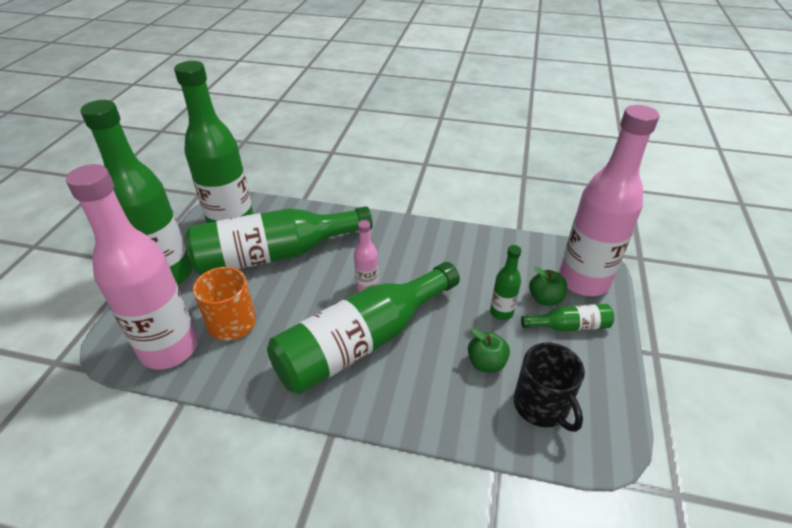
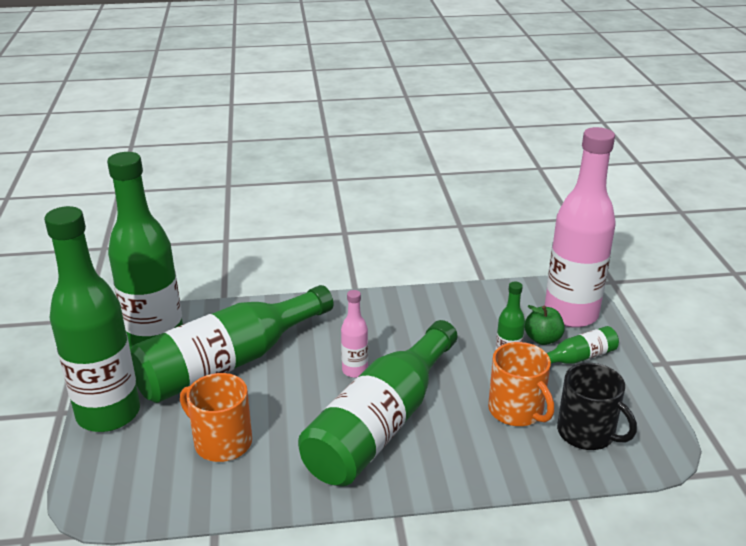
camera: 20 degrees left, 10 degrees down
pink bottle [66,164,198,369] -> none
green apple [468,328,510,373] -> orange mug [488,342,554,426]

